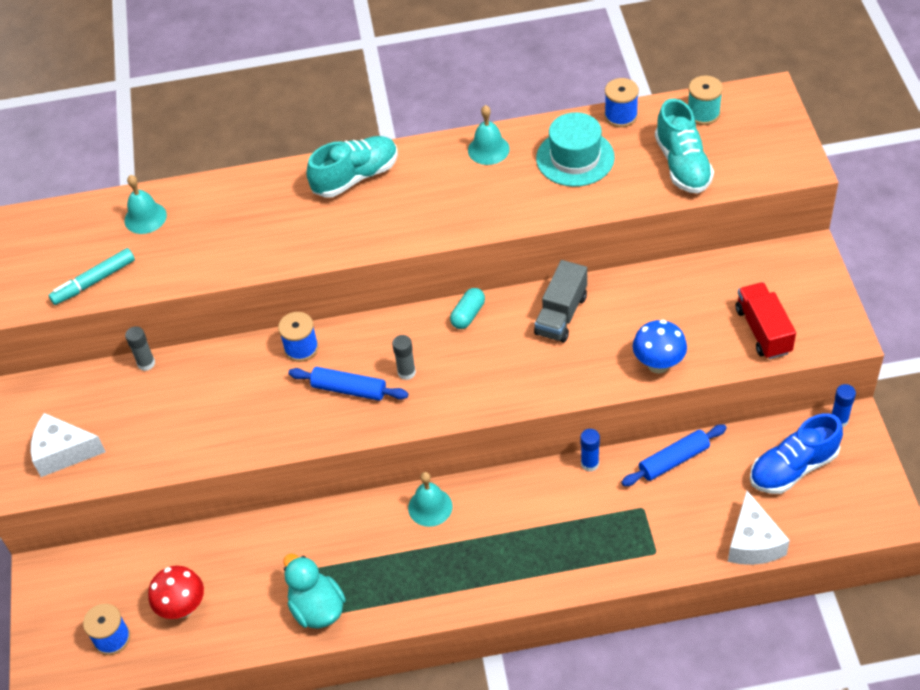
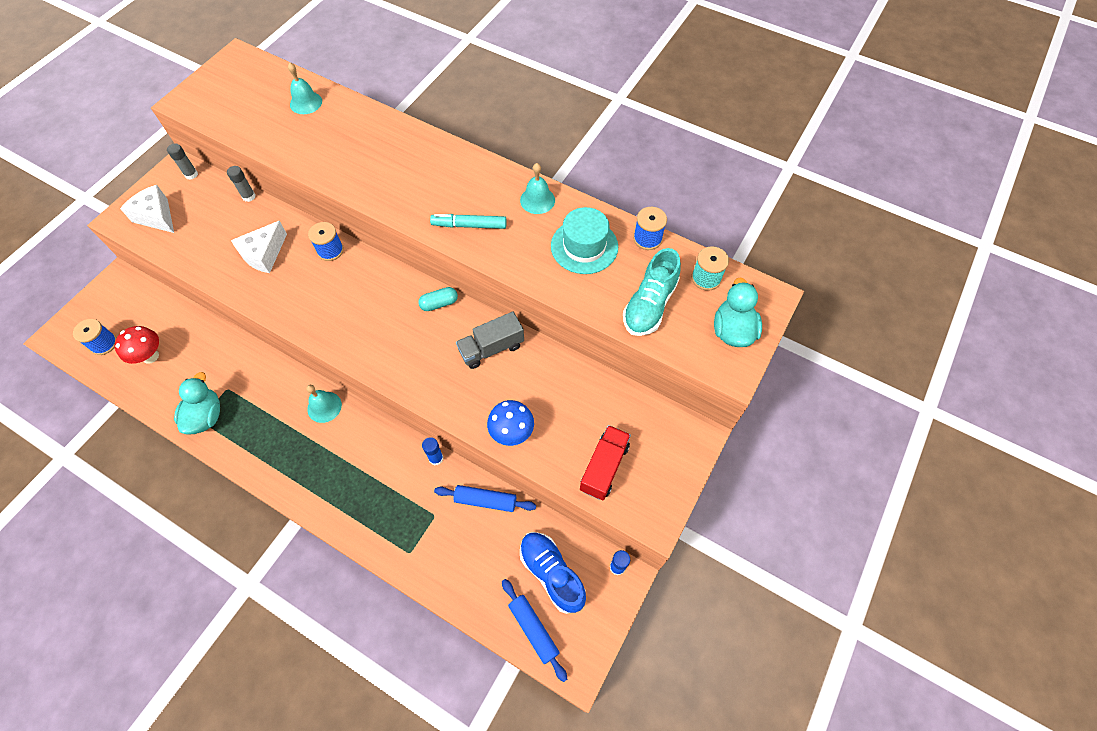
camera: 35 degrees right, 10 degrees up
turquoise marker [48,248,135,305] -> turquoise marker moved to [430,214,507,229]
blue rolling pin [289,367,408,401] -> blue rolling pin moved to [502,579,567,682]
turquoise shoe [307,136,398,198] -> none
grey glue stick [392,335,416,380] -> grey glue stick moved to [167,143,198,180]
white cheese [728,491,790,565] -> white cheese moved to [231,221,287,273]
blue shoe [750,413,843,494] -> blue shoe turned 45 degrees clockwise [520,532,586,614]
none -> turquoise duck [714,277,762,347]

